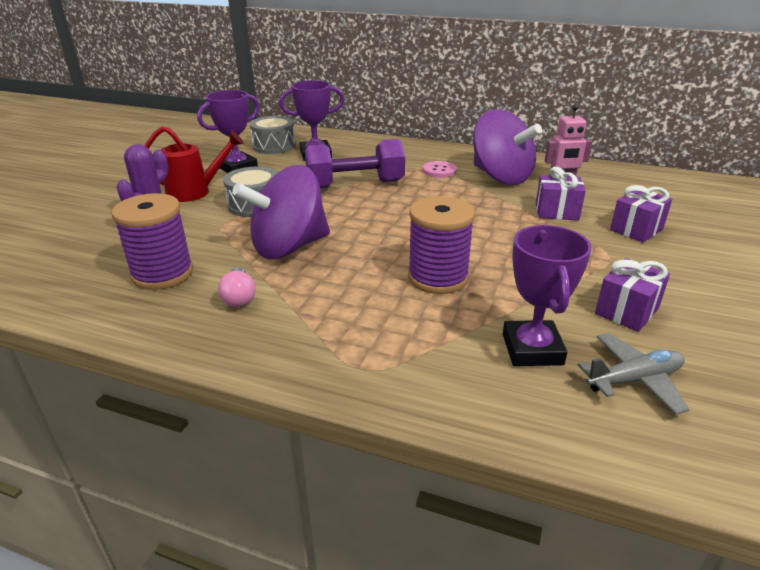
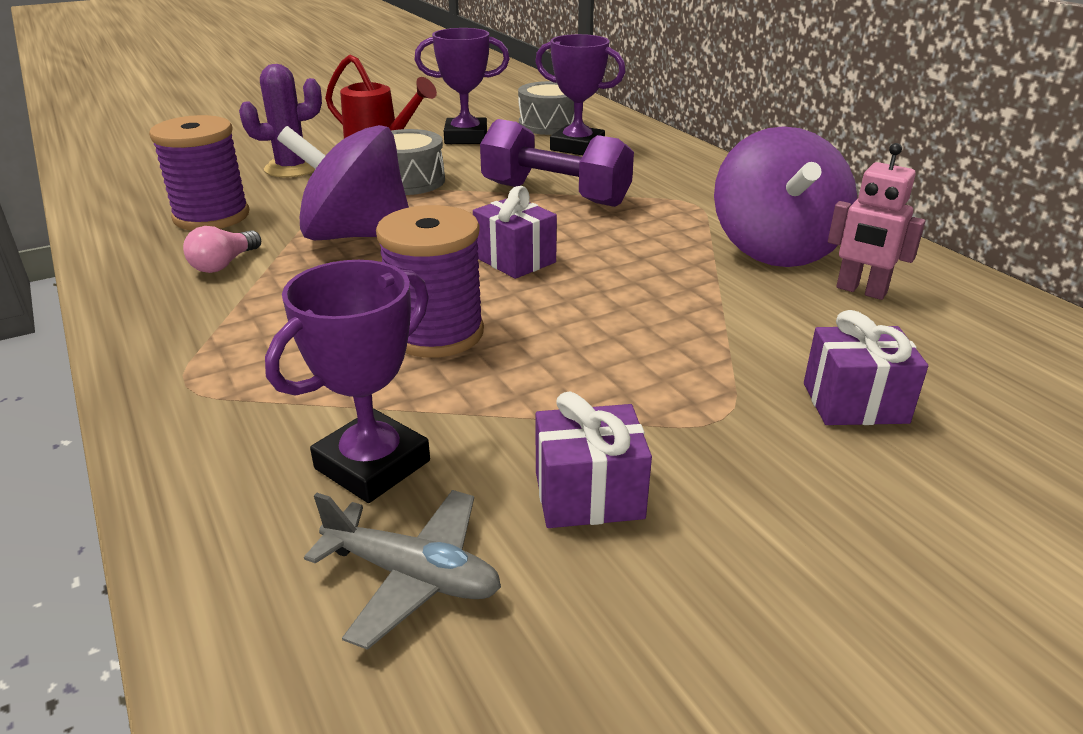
camera: 40 degrees right, 0 degrees up
pink button [423,161,457,178] -> none
purple gift [536,167,586,220] -> purple gift moved to [473,186,557,279]

